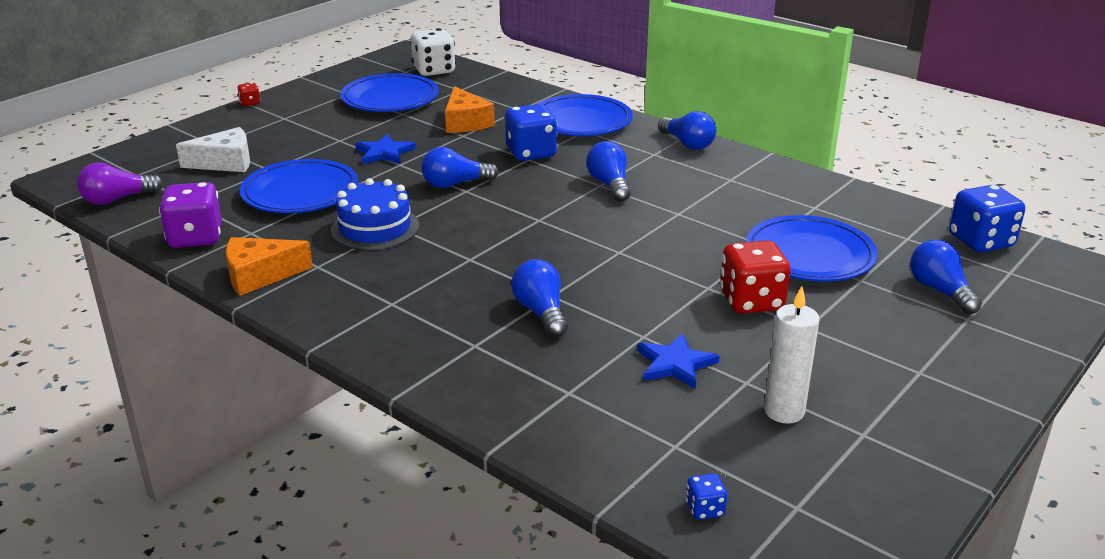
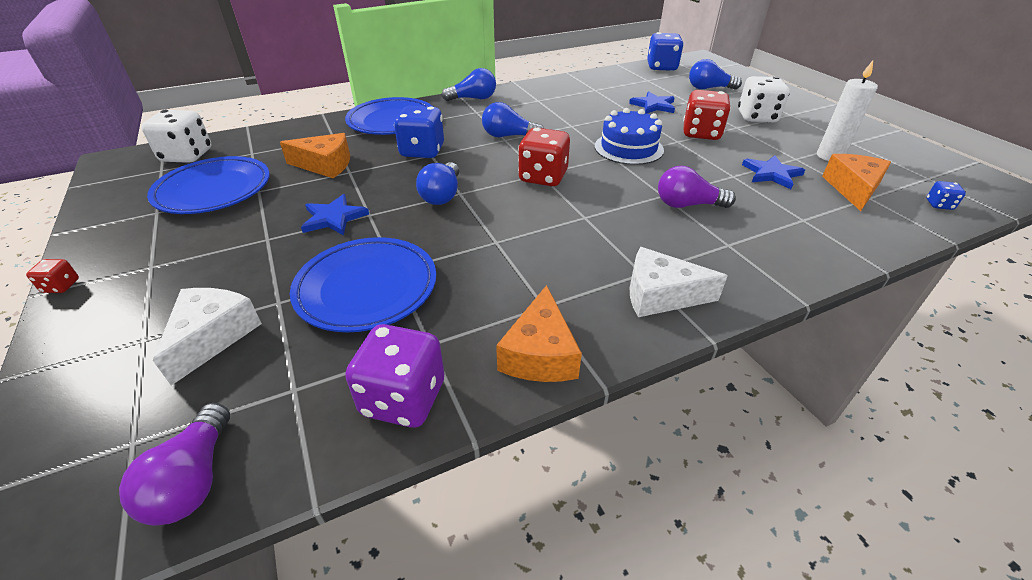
camera: 65 degrees left, 10 degrees up
blue cake [331,178,419,250] -> blue cake moved to [595,108,664,165]
blue light bulb [511,259,568,337] -> purple light bulb [658,166,736,208]
blue plate [746,215,878,282] -> blue star [629,91,675,113]
none -> red dice [518,128,570,186]
none -> white cheese [630,247,728,317]
none -> white dice [738,76,790,123]
none -> orange cheese [822,154,891,211]

